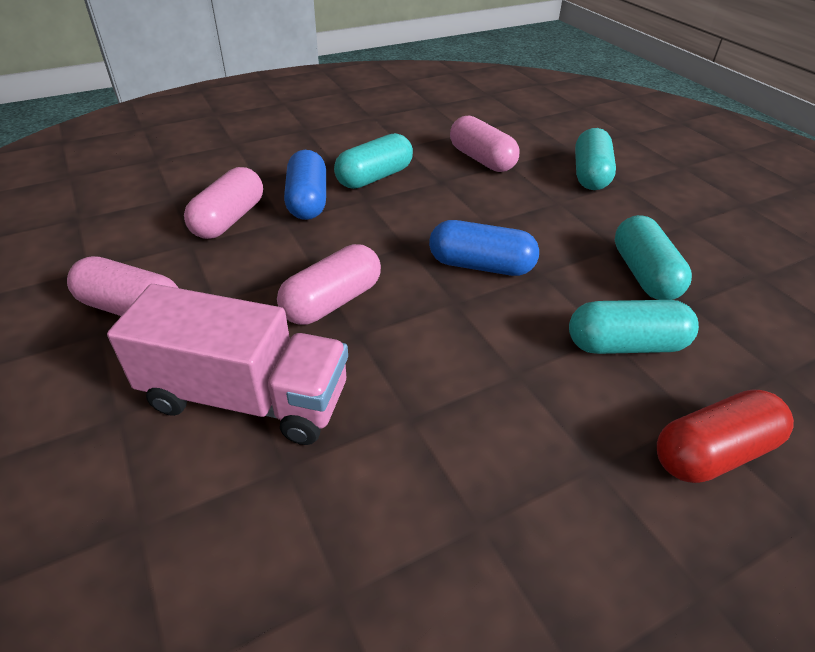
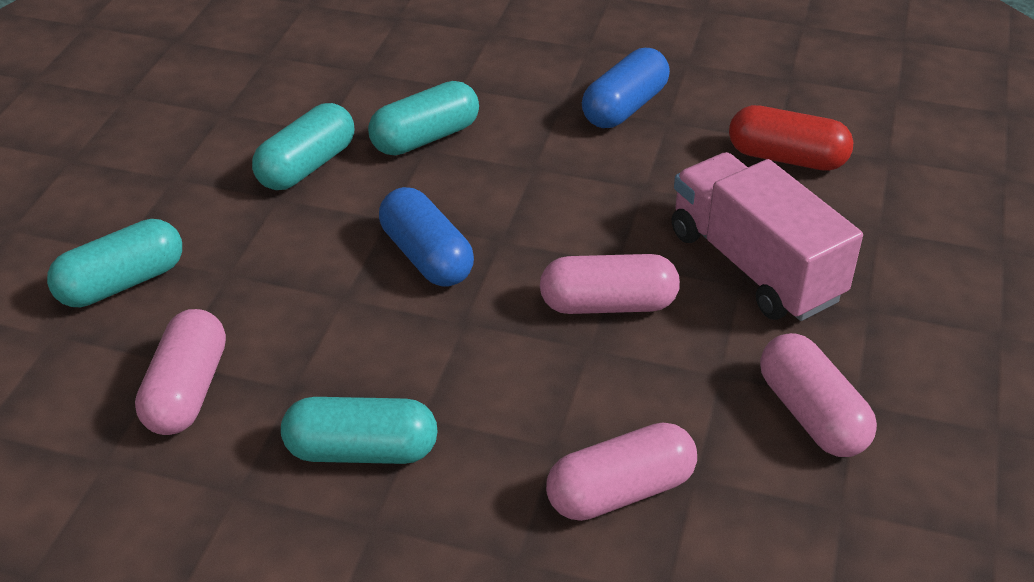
camera: 135 degrees left, 0 degrees up
blue capsule [284,150,326,220] -> blue capsule moved to [582,48,670,128]
turquoise capsule [569,300,699,354] -> turquoise capsule turned 75 degrees counterclockwise [368,81,479,156]
red capsule [657,389,794,483] -> red capsule moved to [729,105,853,171]

